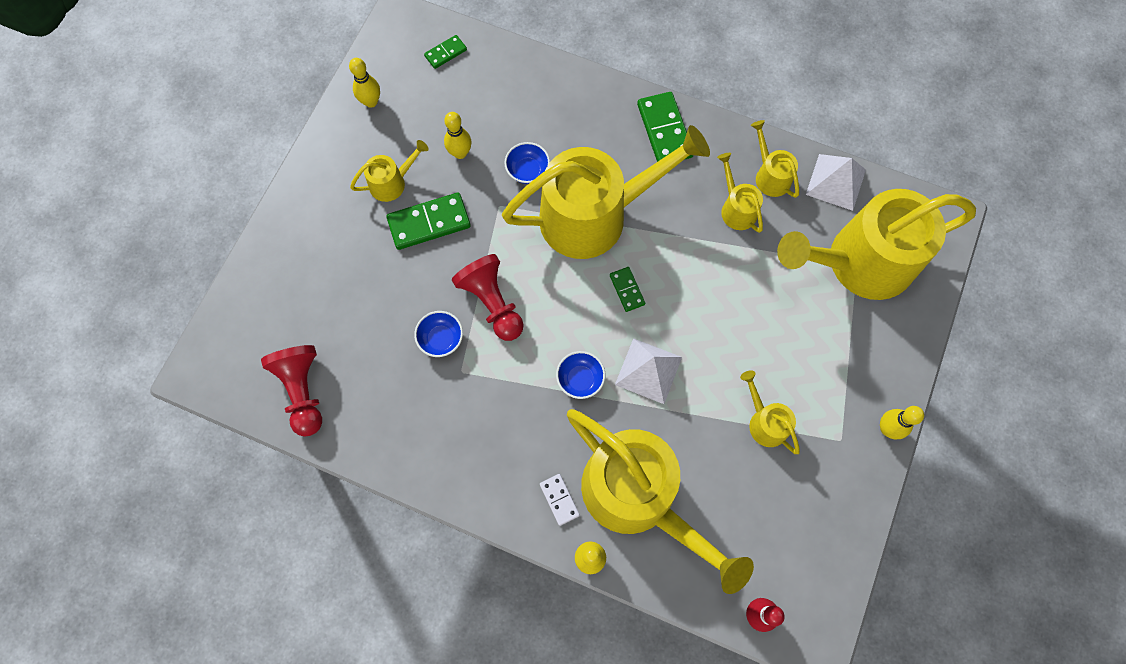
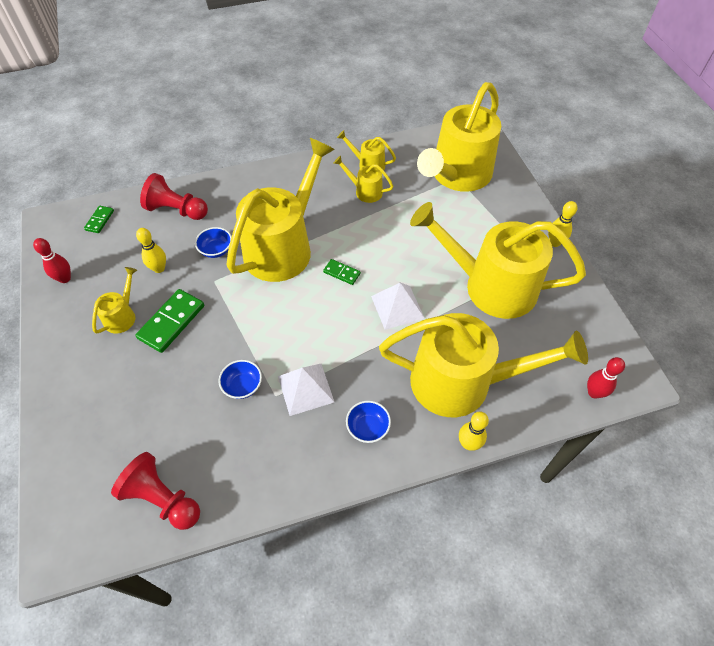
camera: 40 degrees left, 15 degrees down
yellow bowling pin [349,58,380,108] -> red bowling pin [33,238,71,283]
red pawn [452,254,524,341] -> red pawn moved to [140,173,208,220]
white domino [540,474,580,526] -> none
blue bowl [556,351,605,399] -> blue bowl moved to [346,401,391,443]
green domino [637,92,694,162] -> none
yellow watering can [740,370,800,454] -> yellow watering can [410,202,586,319], size x2.33
white pyramid [806,154,866,211] -> white pyramid moved to [278,364,334,416]

